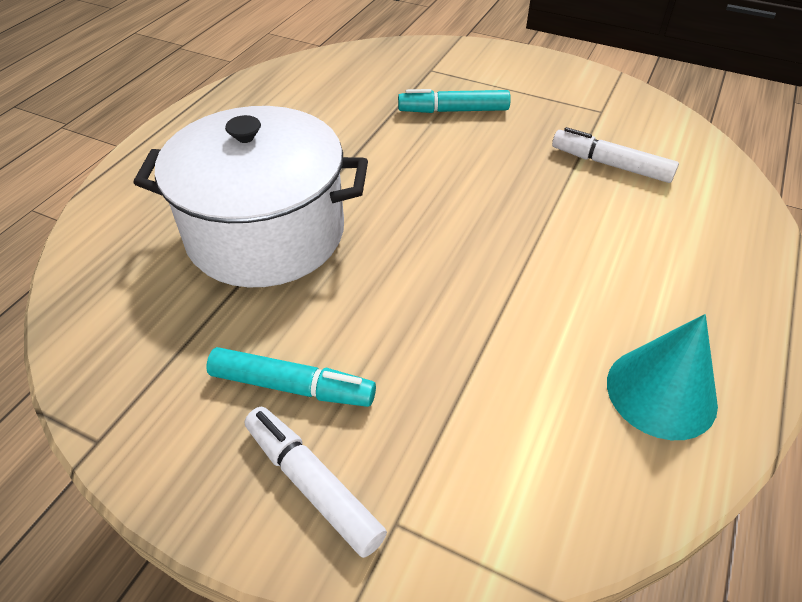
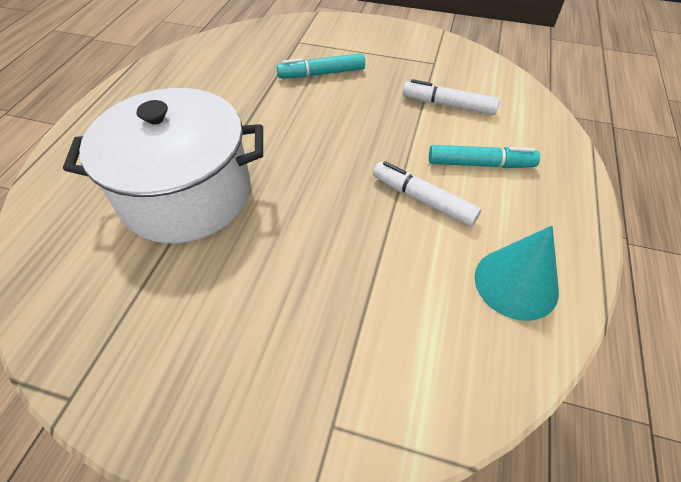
camera: 10 degrees left, 5 degrees up
turquoise marker [206,347,376,407] -> turquoise marker moved to [429,145,540,168]
white marker [245,407,387,558] -> white marker moved to [373,161,481,227]

